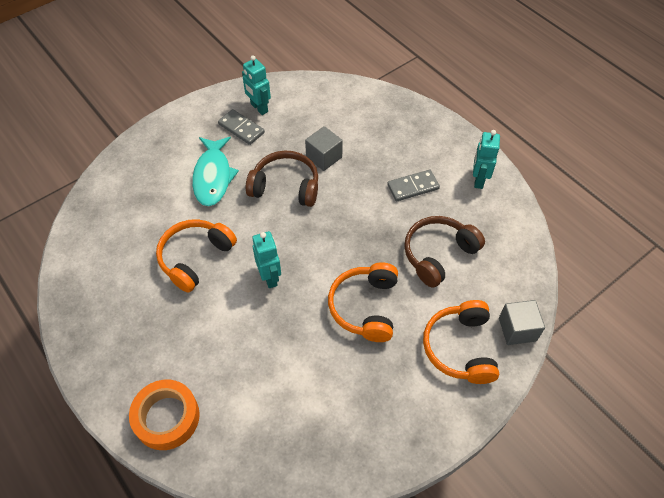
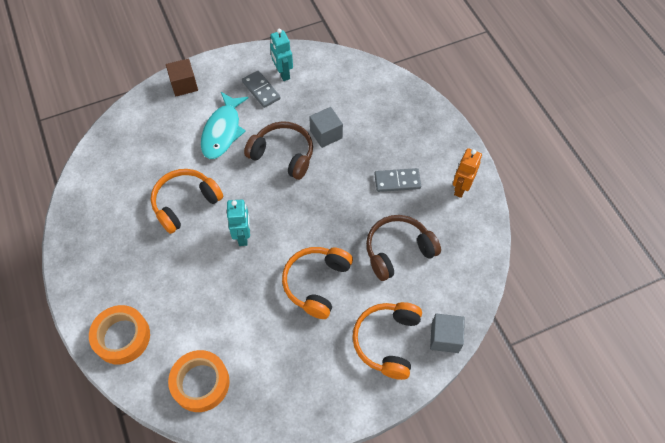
camera: 15 degrees right, 5 degrees up
turquoise robot [473,130,500,189] -> orange robot [453,148,482,198]
none -> brown cube [166,58,198,96]
none -> orange tape [168,350,230,412]

